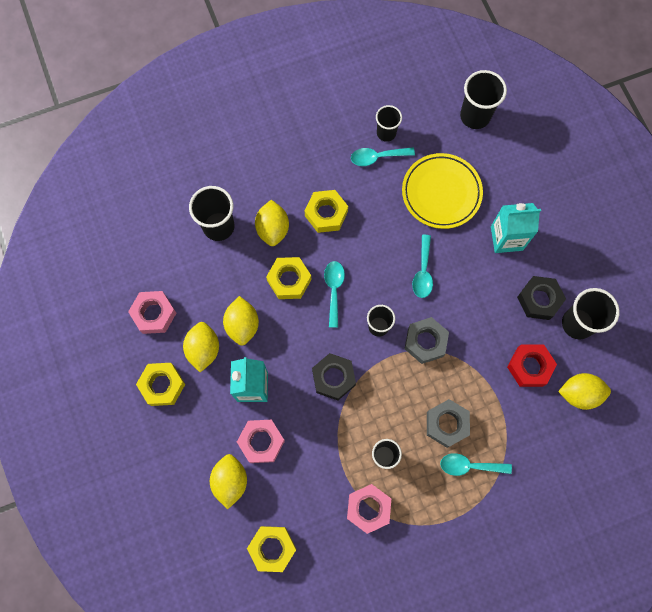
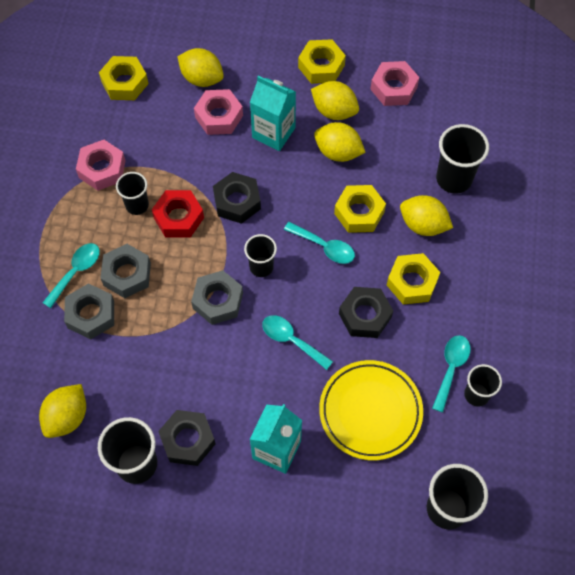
camera: 120 degrees right, 10 degrees down
red nut [507,345,557,387] -> red nut moved to [152,190,204,237]
none -> grey nut [64,283,114,339]
none -> black nut [339,287,393,338]

